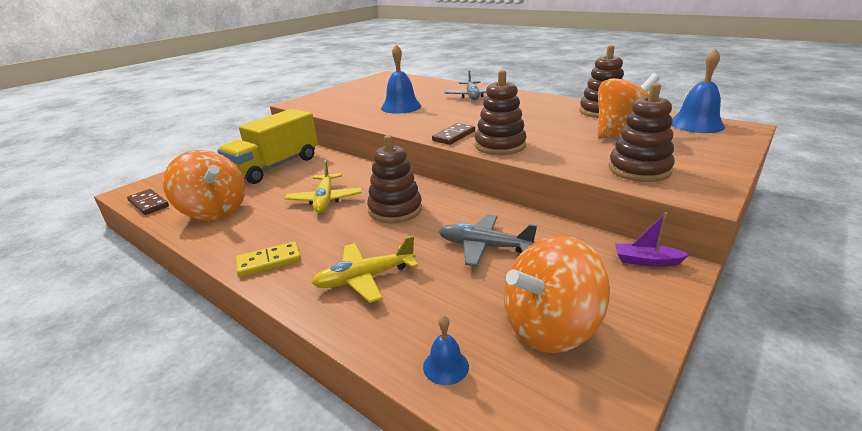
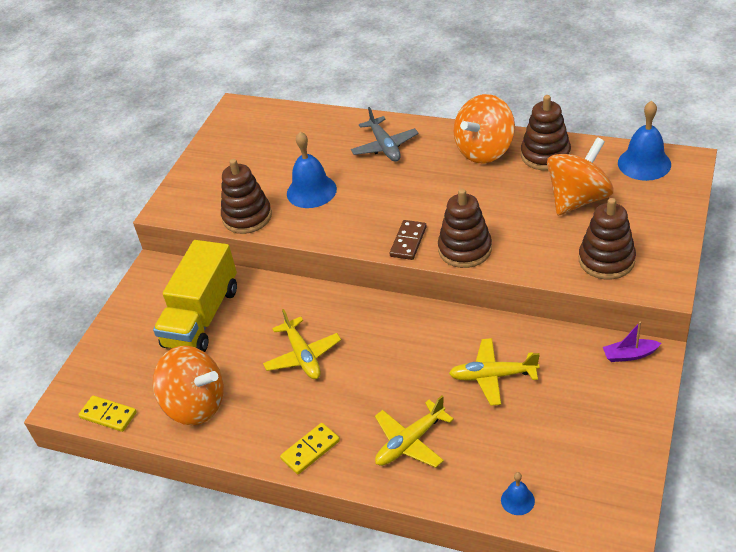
camera: 15 degrees left, 15 degrees up
brown domino [127,189,169,215] -> yellow domino [78,396,137,432]
brown stacking toy [367,135,422,223] -> brown stacking toy moved to [221,159,272,234]
grey plane [439,214,537,266] -> yellow plane [449,338,540,406]
orange spinning top [504,235,610,353] -> orange spinning top moved to [454,94,515,163]

